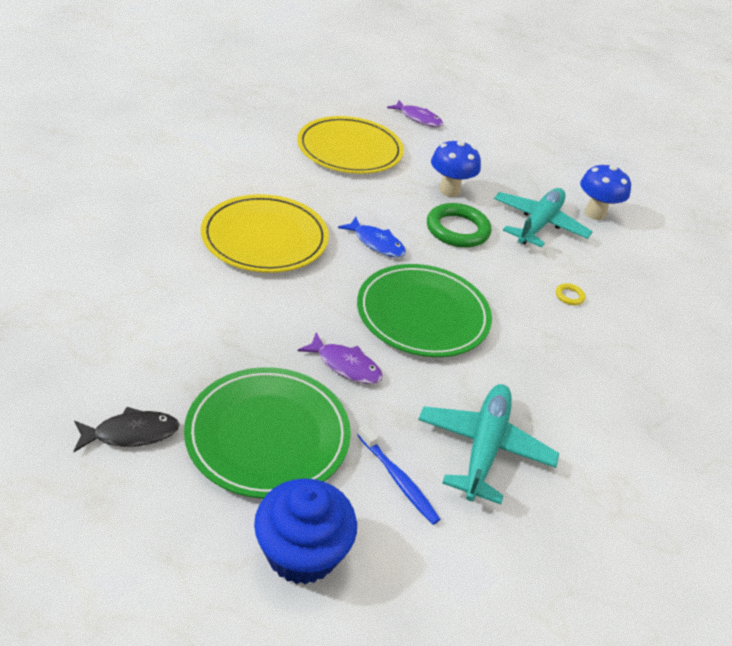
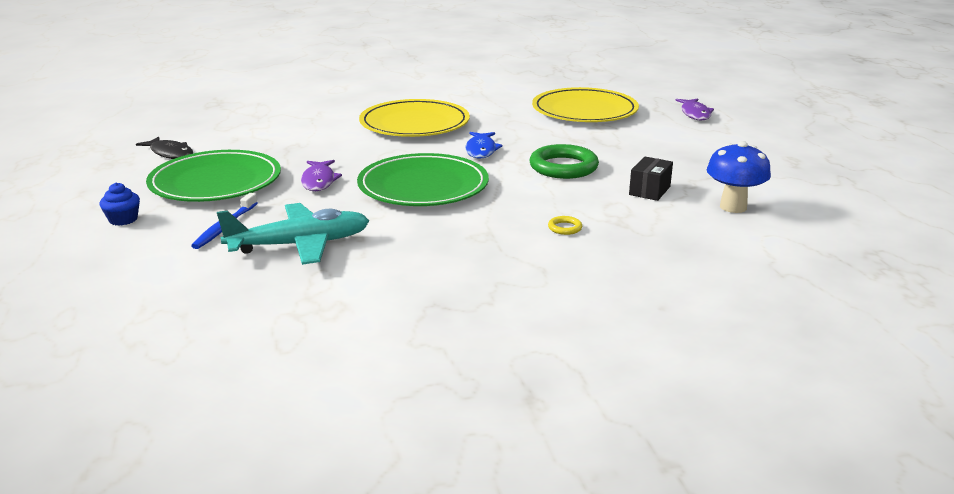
camera: 60 degrees right, 15 degrees down
blue cupcake [254,478,357,585] -> blue cupcake [100,183,140,226], size x0.50
blue mushroom [431,139,481,197] -> none
turquoise plane [494,188,592,248] -> black box [629,156,673,201]

